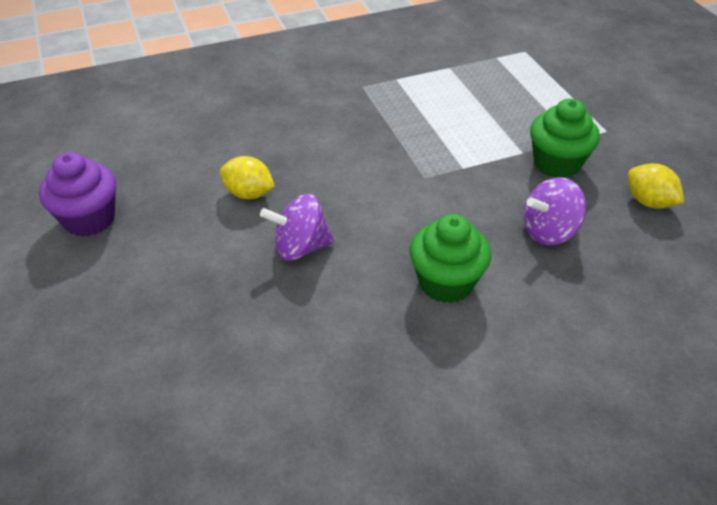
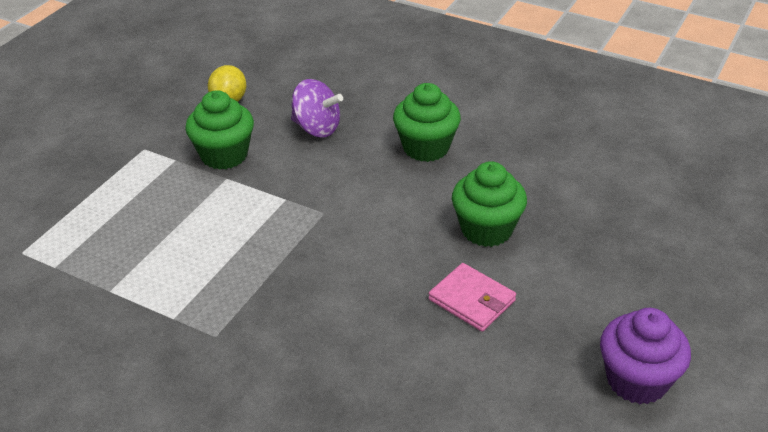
camera: 130 degrees left, 5 degrees down
yellow lemon [220,156,275,199] -> pink wallet [428,263,516,332]
purple spinning top [260,194,334,261] -> green cupcake [452,161,527,247]

